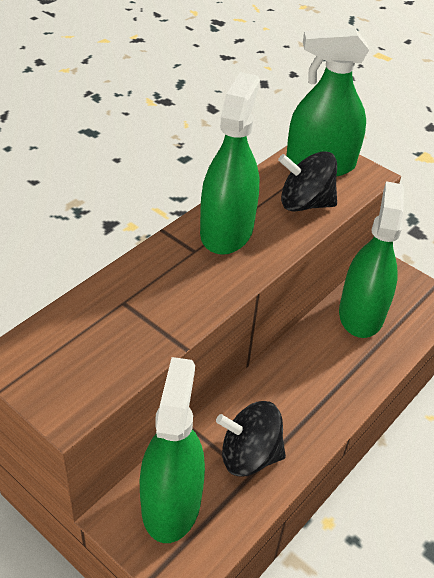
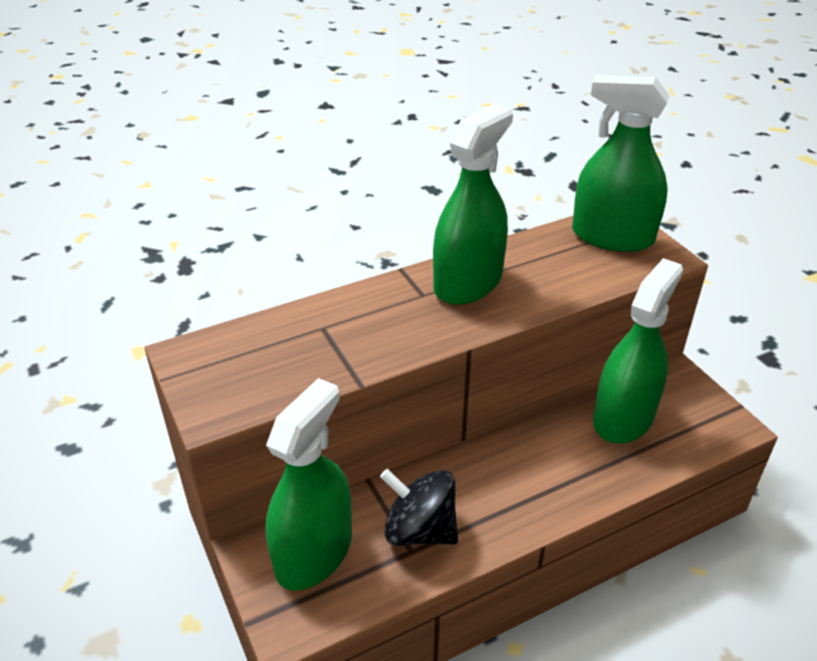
camera: 25 degrees right, 5 degrees down
black spinning top [278,151,337,212] -> none

